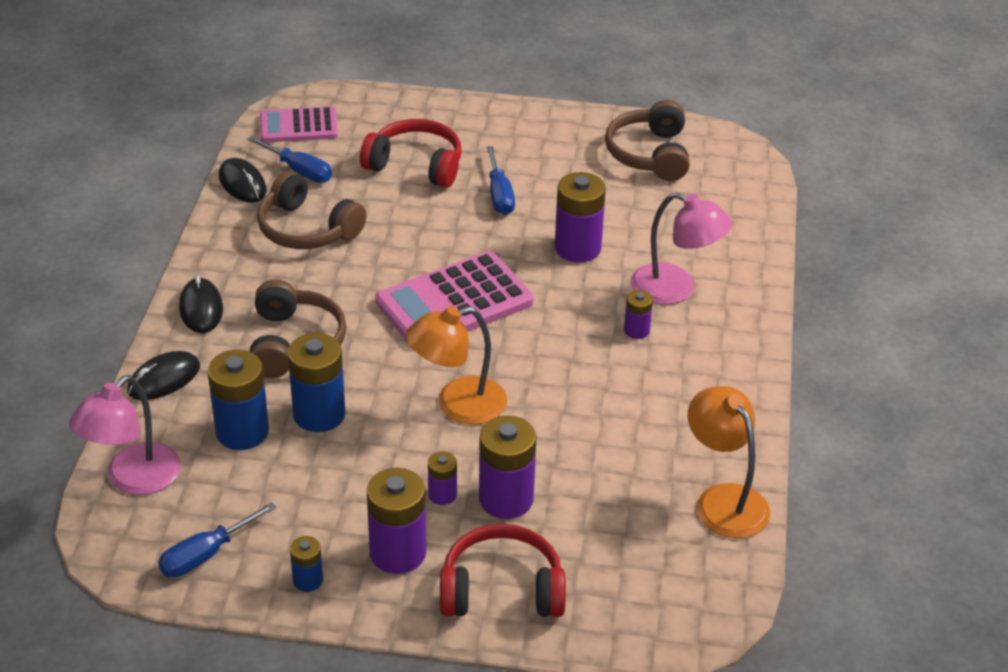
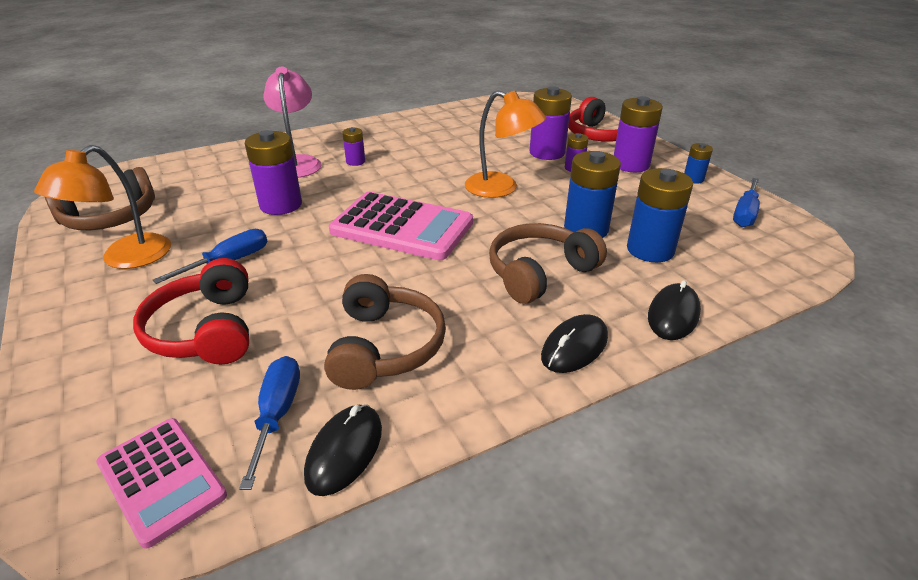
camera: 125 degrees left, 5 degrees down
pink lamp [69,375,181,495] -> none
black mouse [127,351,200,400] -> black mouse turned 75 degrees counterclockwise [648,280,701,340]
blue screwdriver [158,502,277,578] -> blue screwdriver turned 105 degrees clockwise [733,178,760,227]
orange lamp [688,386,770,538] -> orange lamp moved to [34,145,171,269]

